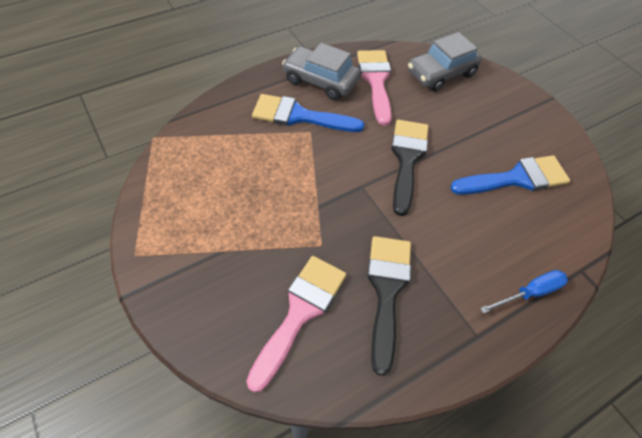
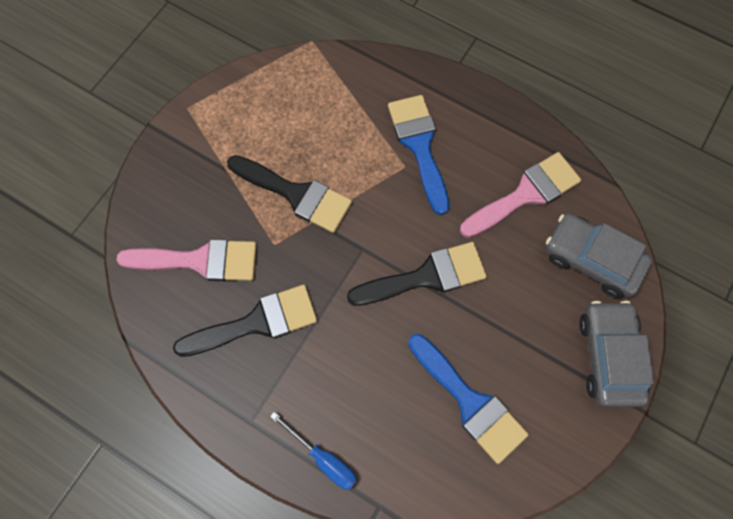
camera: 65 degrees right, 15 degrees up
grey car [282,43,361,100] -> grey car moved to [579,301,654,407]
none -> black brush [227,155,352,233]

